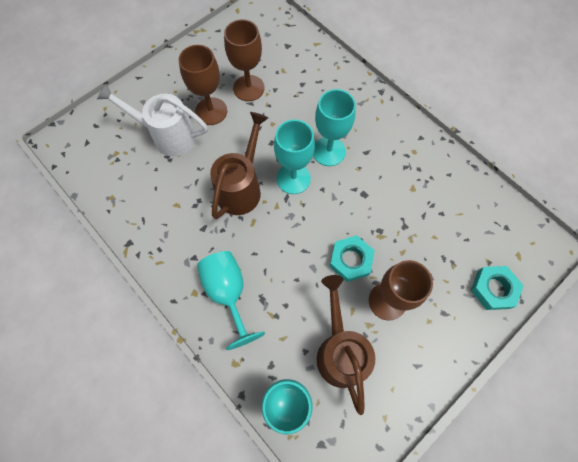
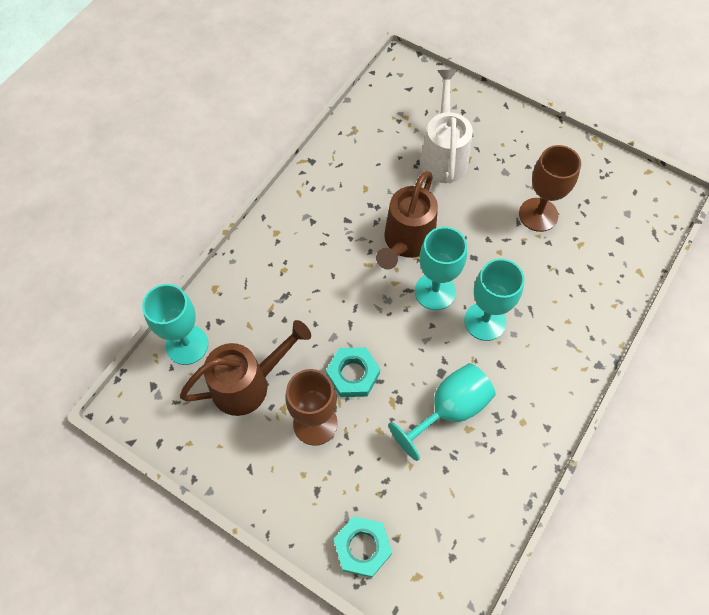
camera: 75 degrees right, 5 degrees down
brown goblet [179,45,227,125] -> none
turquoise goblet [197,251,265,350] -> turquoise goblet moved to [388,363,496,461]
brown watering can [210,112,268,219] -> brown watering can turned 105 degrees clockwise [376,171,438,269]

